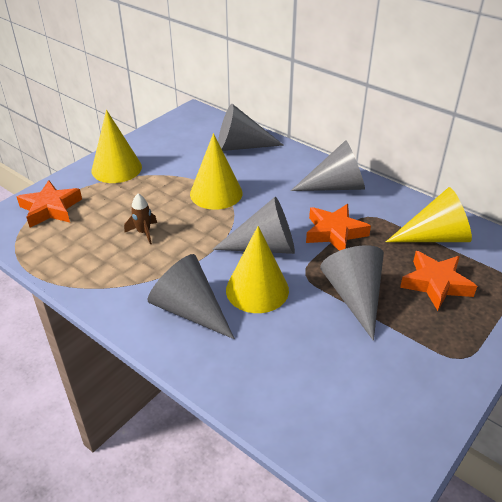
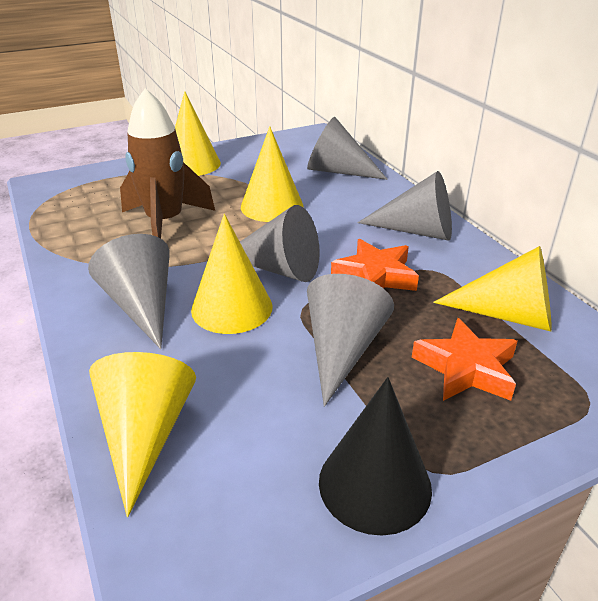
camera: 25 degrees right, 5 degrees down
orange star [17,180,82,227] -> none
brown rocket [124,194,157,244] -> brown rocket [120,88,215,239], size x2.37
none -> yellow cone [89,352,196,517]
none -> black cone [319,377,432,536]

